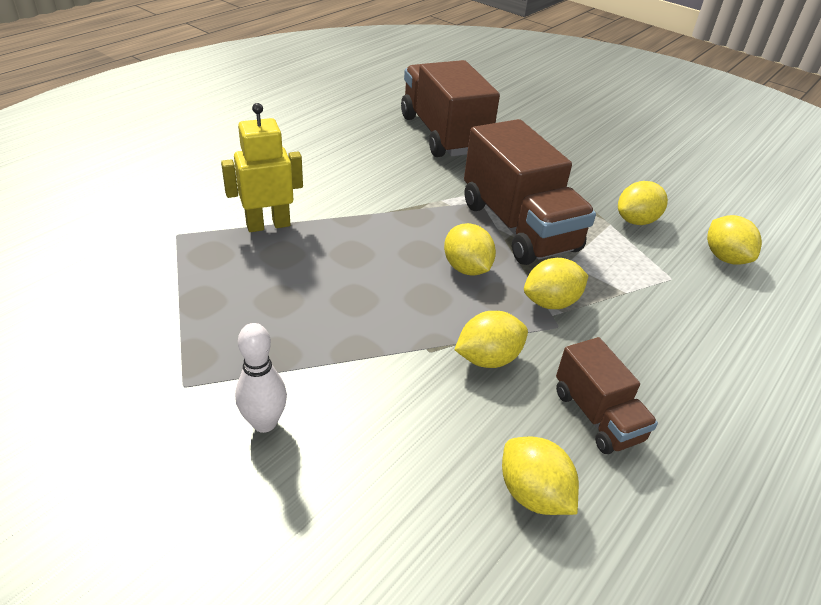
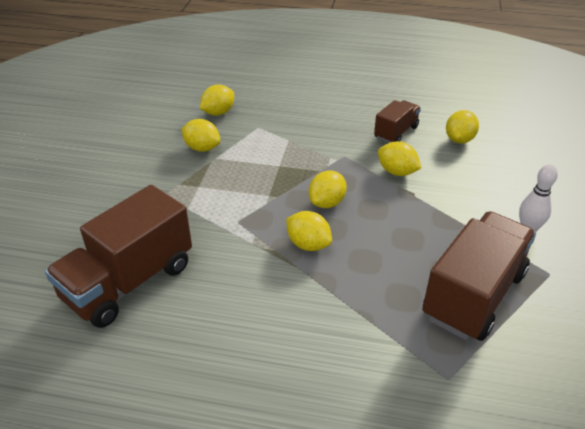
camera: 115 degrees left, 0 degrees up
yellow robot [221,103,303,232] -> none
brown truck [464,119,596,265] -> brown truck moved to [422,211,536,341]
yellow lemon [524,258,588,309] -> yellow lemon moved to [286,211,332,251]

